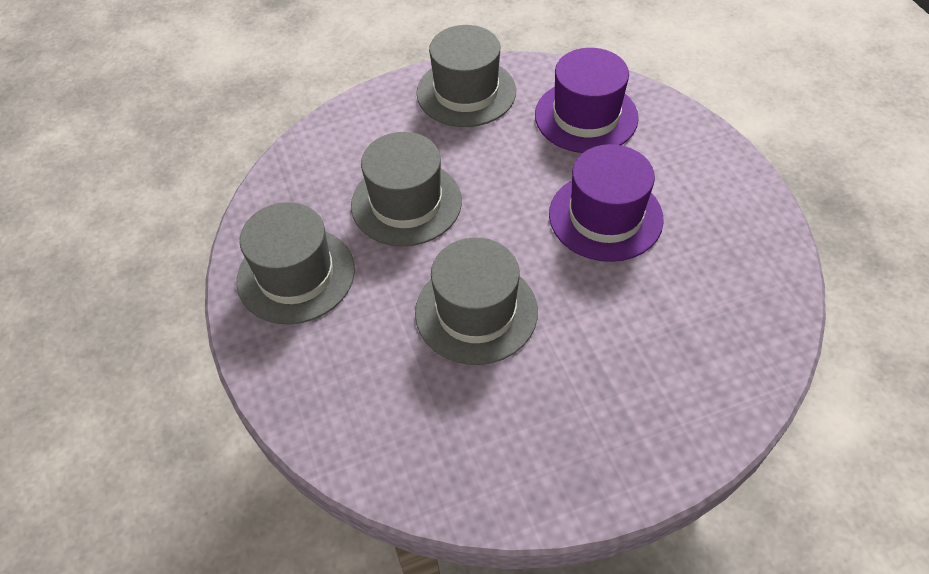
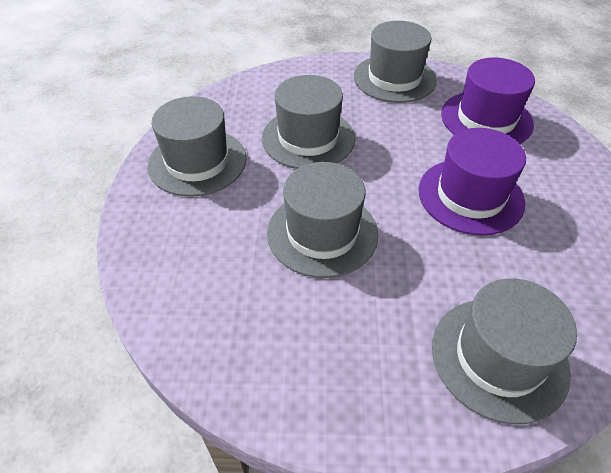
camera: 20 degrees right, 5 degrees down
none -> grey hat [432,278,577,424]

